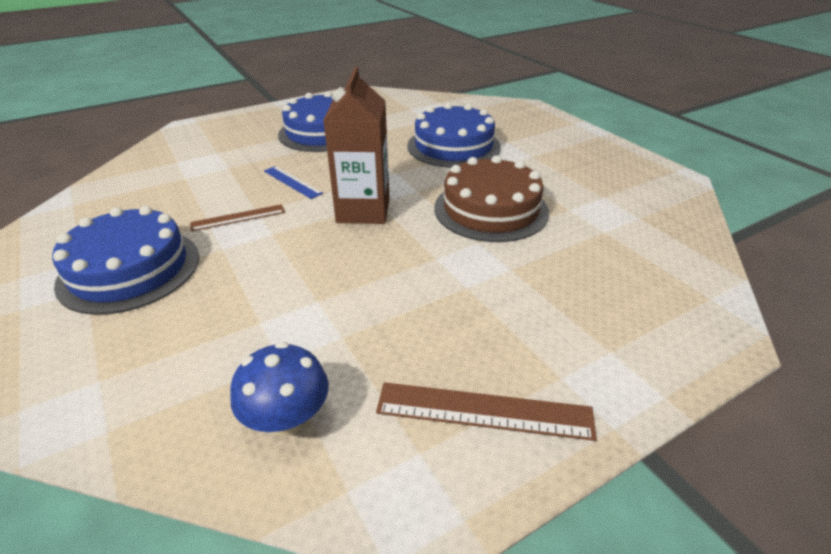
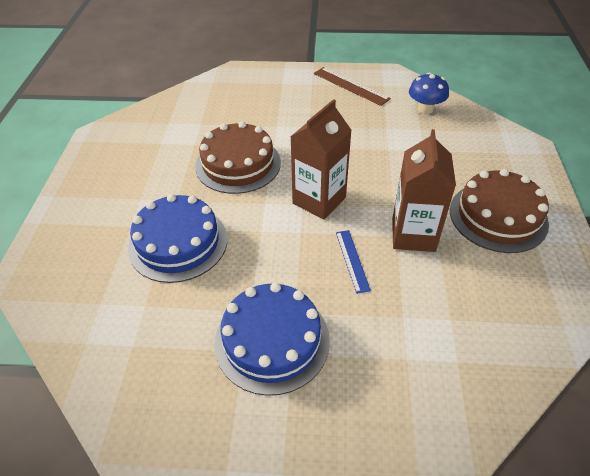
camera: 145 degrees left, 10 degrees up
blue cake [52,206,199,315] -> brown cake [450,169,549,253]
brown ruler [190,204,285,231] -> brown carton [392,129,456,252]

